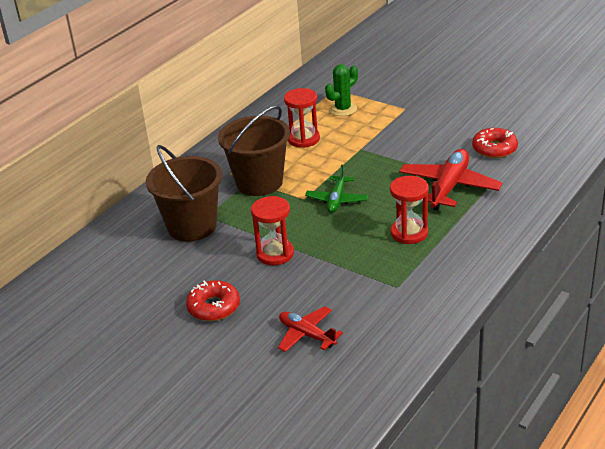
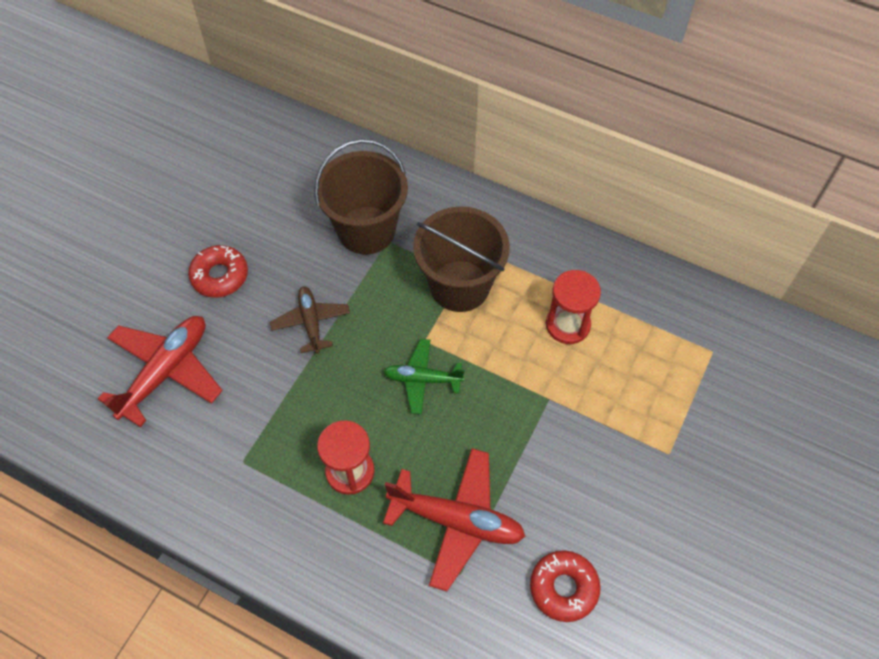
camera: 80 degrees right, 25 degrees up
red hourglass [251,196,294,265] -> brown plane [270,286,350,354]
red plane [278,306,343,352] -> red plane [98,316,223,427], size x1.64
green cactus [325,64,358,116] -> none

